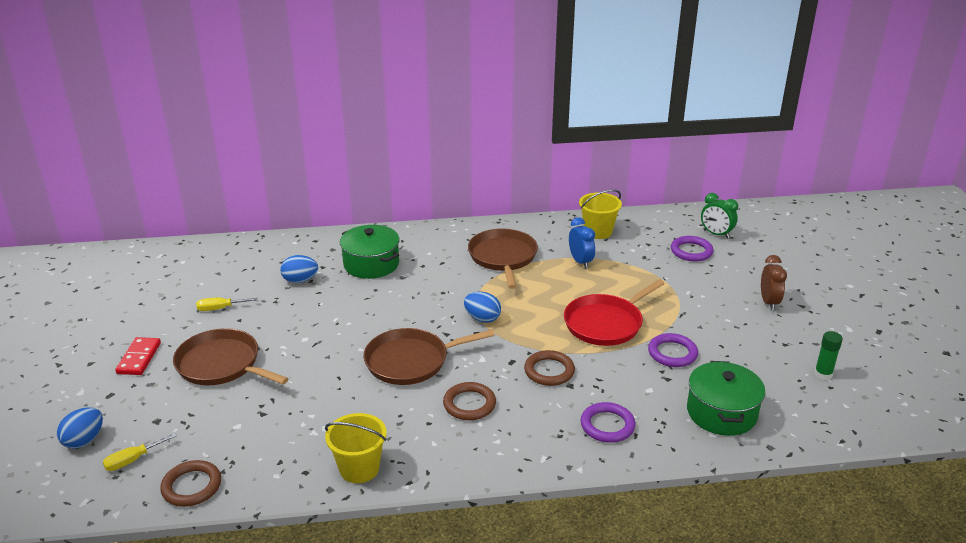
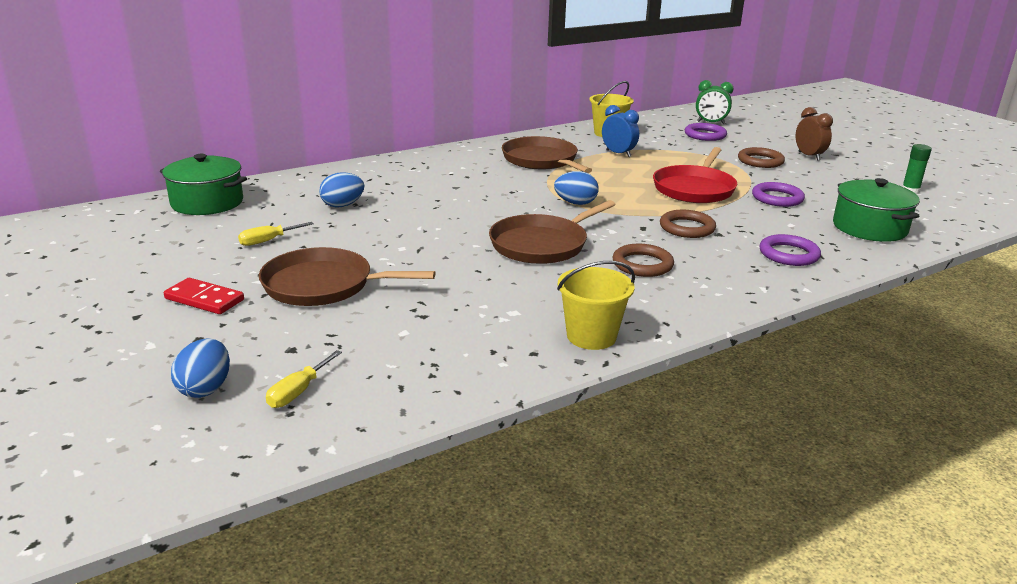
camera: 25 degrees left, 5 degrees down
red domino [115,337,161,375] -> red domino turned 45 degrees counterclockwise [164,278,244,314]
brown ring [160,460,221,507] -> brown ring moved to [738,147,785,168]
green pot [340,225,400,279] -> green pot moved to [160,154,247,215]

